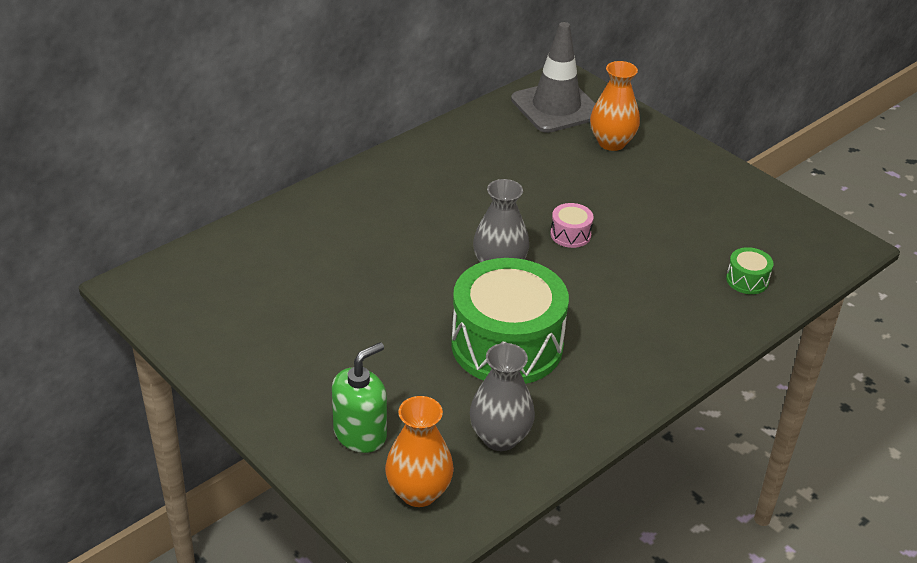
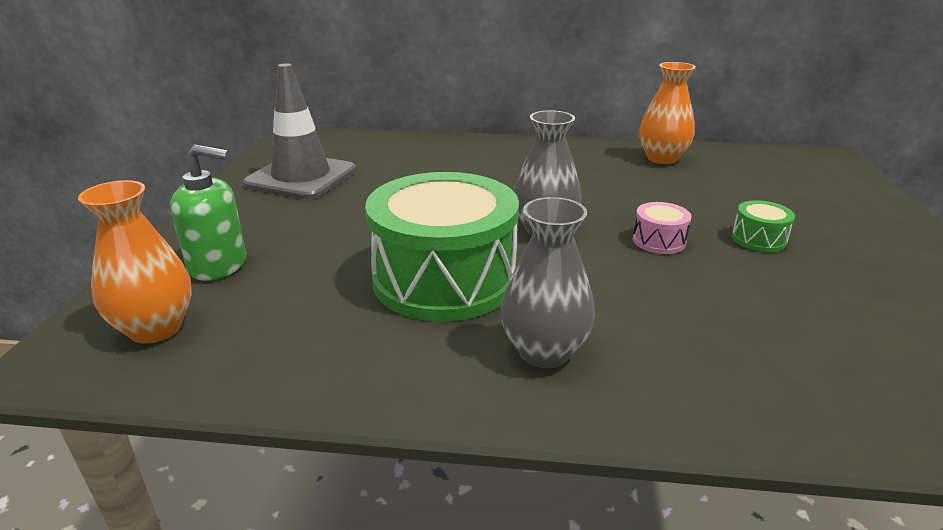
camera: 50 degrees right, 10 degrees down
grey vase [470,343,535,451] -> grey vase moved to [501,197,595,368]
grey traffic cone [511,22,595,133] -> grey traffic cone moved to [243,63,356,200]
orange vase [590,61,640,151] -> orange vase moved to [639,62,696,164]
green drum [726,247,774,294] -> green drum moved to [732,200,795,252]

